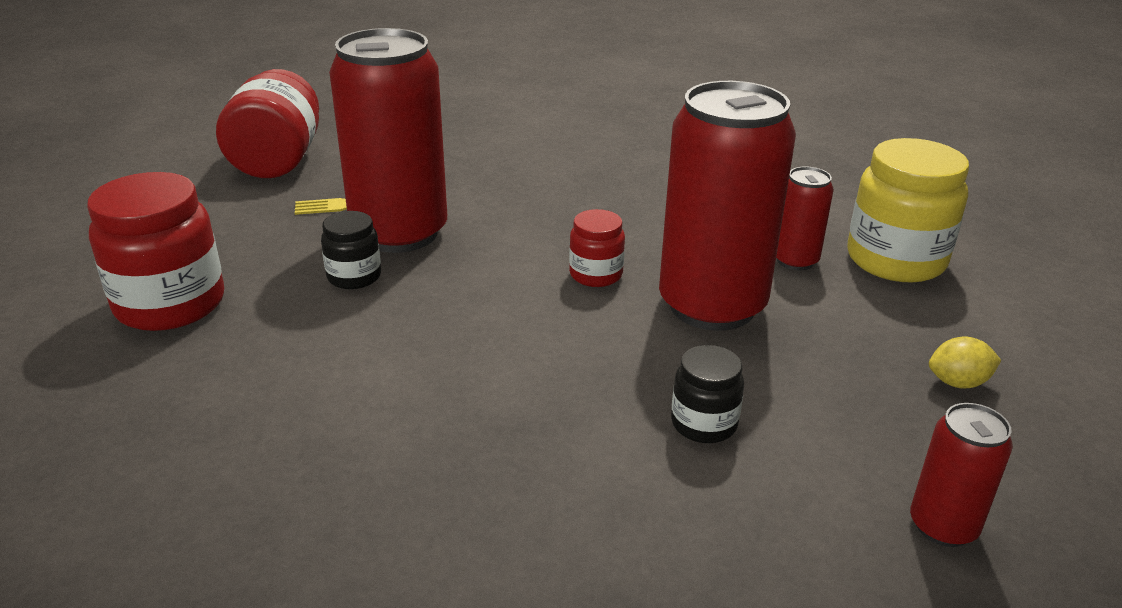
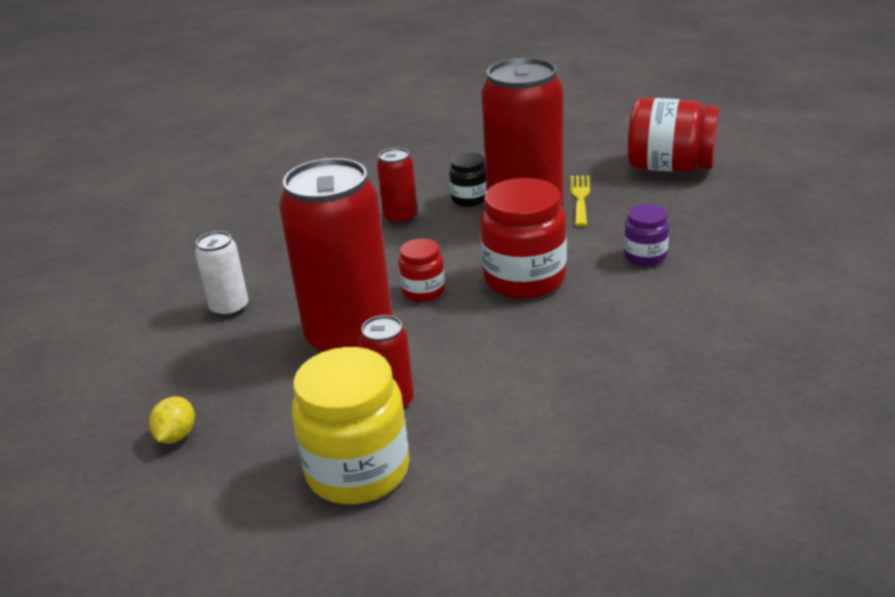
camera: 110 degrees right, 0 degrees up
red jar [87,172,224,331] -> red jar moved to [480,178,567,299]
black jar [671,345,744,443] -> white can [195,231,248,317]
red can [910,403,1013,547] -> red can moved to [377,148,418,225]
none -> purple jar [624,204,669,266]

